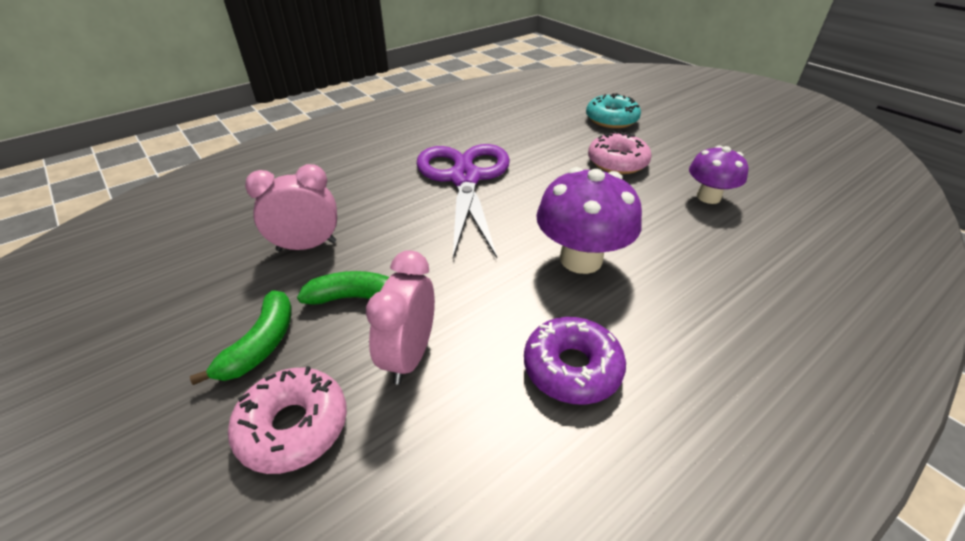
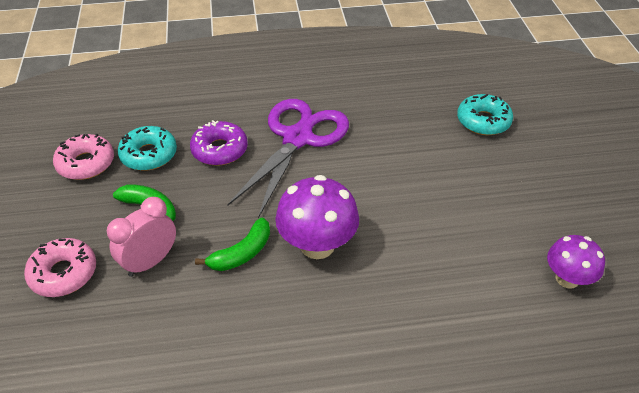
camera: 30 degrees right, 5 degrees up
green banana [190,290,292,385] -> green banana moved to [195,218,270,271]
pink clock [245,164,337,251] -> turquoise donut [118,126,177,171]
purple donut [524,317,626,405] -> purple donut moved to [190,120,248,166]
pink donut [588,131,652,174] -> pink donut moved to [53,134,114,180]
purple mushroom [689,145,748,204] -> purple mushroom moved to [547,235,605,288]

